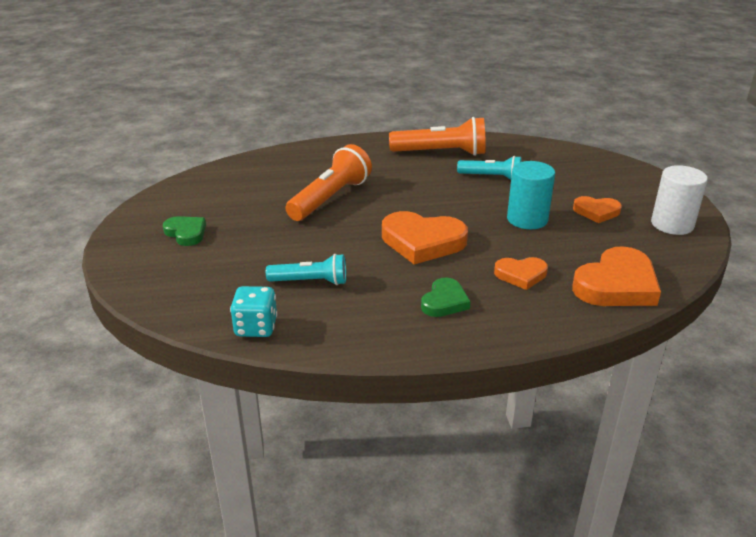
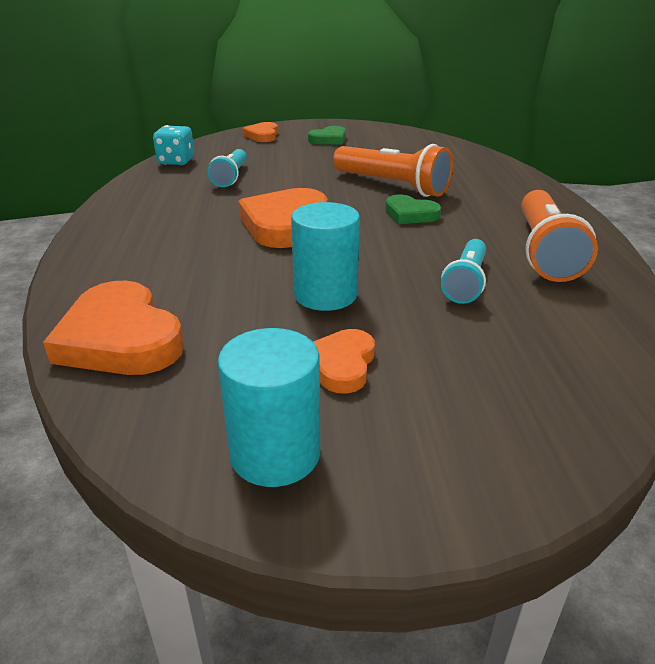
camera: 95 degrees right, 0 degrees up
green heart [421,278,470,317] -> green heart moved to [385,195,441,224]
orange heart [494,257,548,290] -> orange heart moved to [242,122,278,142]
white cylinder [651,165,708,235] -> turquoise cylinder [217,328,320,487]

